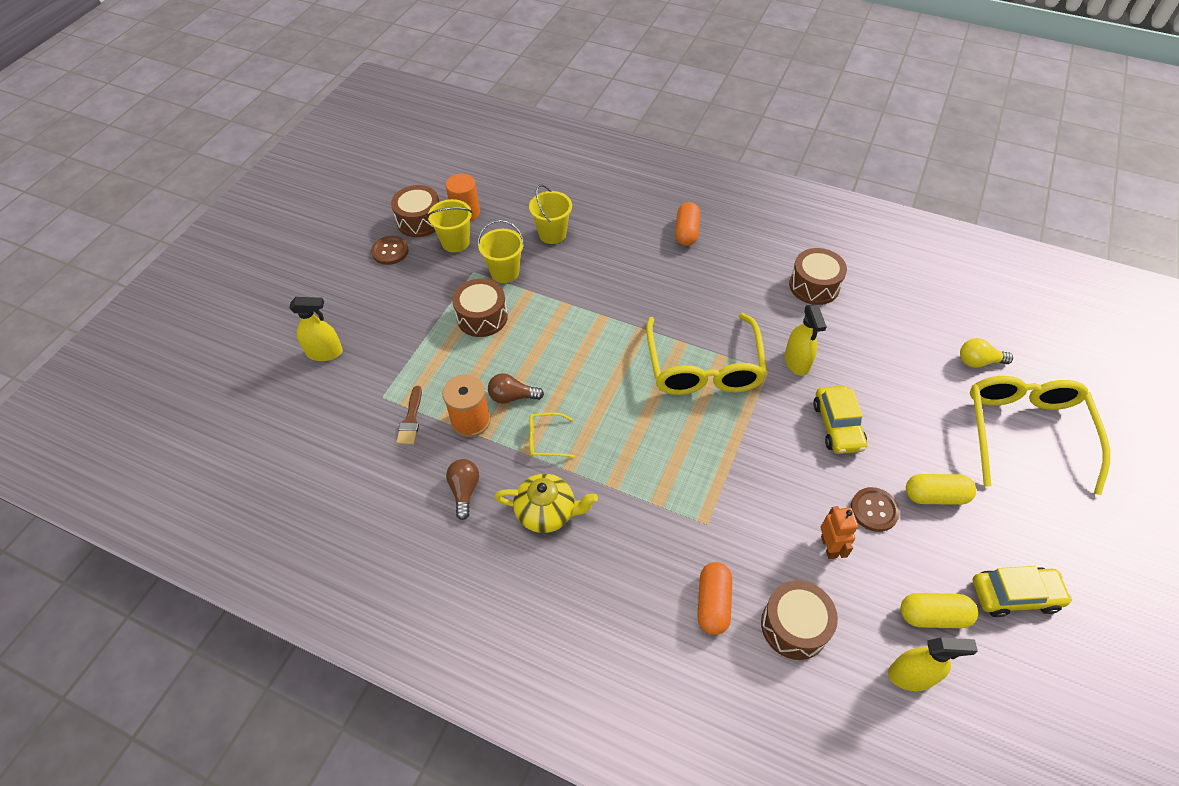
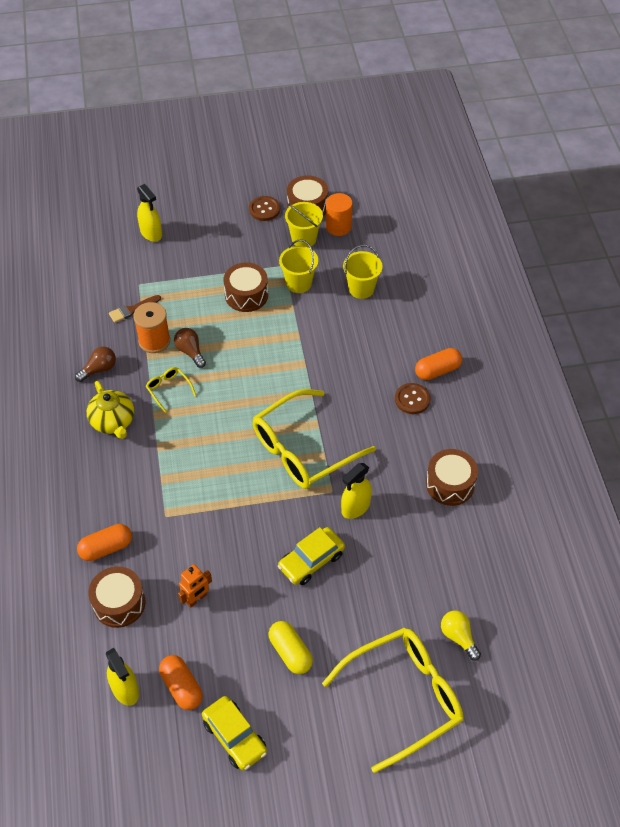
camera: 55 degrees right, 0 degrees up
brown button [851,487,900,532] -> brown button moved to [395,383,430,414]
yellow capsule [900,593,978,628] -> orange capsule [159,655,203,710]

